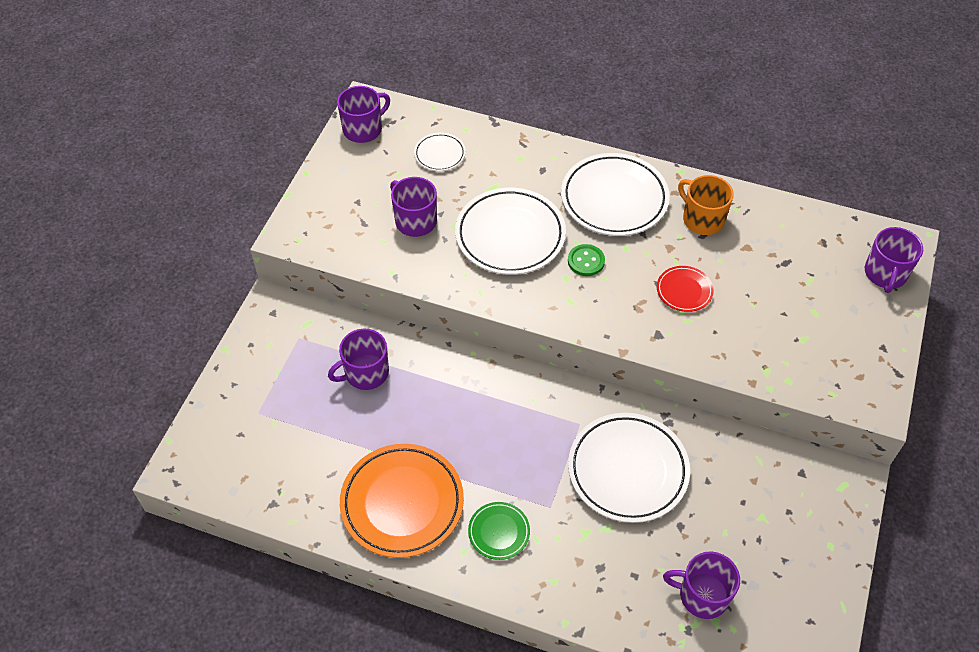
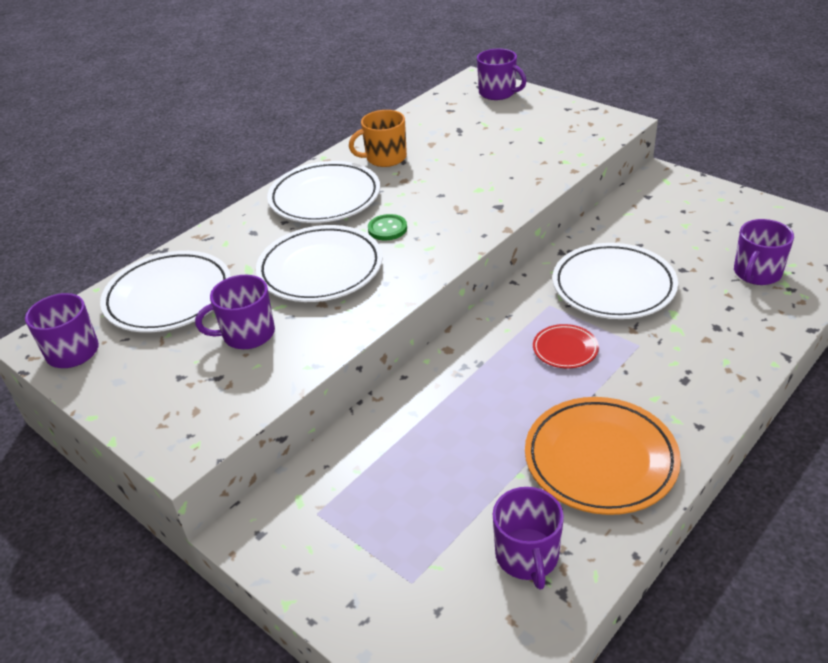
camera: 65 degrees left, 15 degrees down
purple mug [328,329,389,390] -> purple mug moved to [493,487,564,589]
white plate [414,133,466,171] -> white plate [100,251,231,332], size x2.03
green plate [468,502,530,560] -> none
red plate [657,266,714,312] -> red plate moved to [533,324,599,368]

